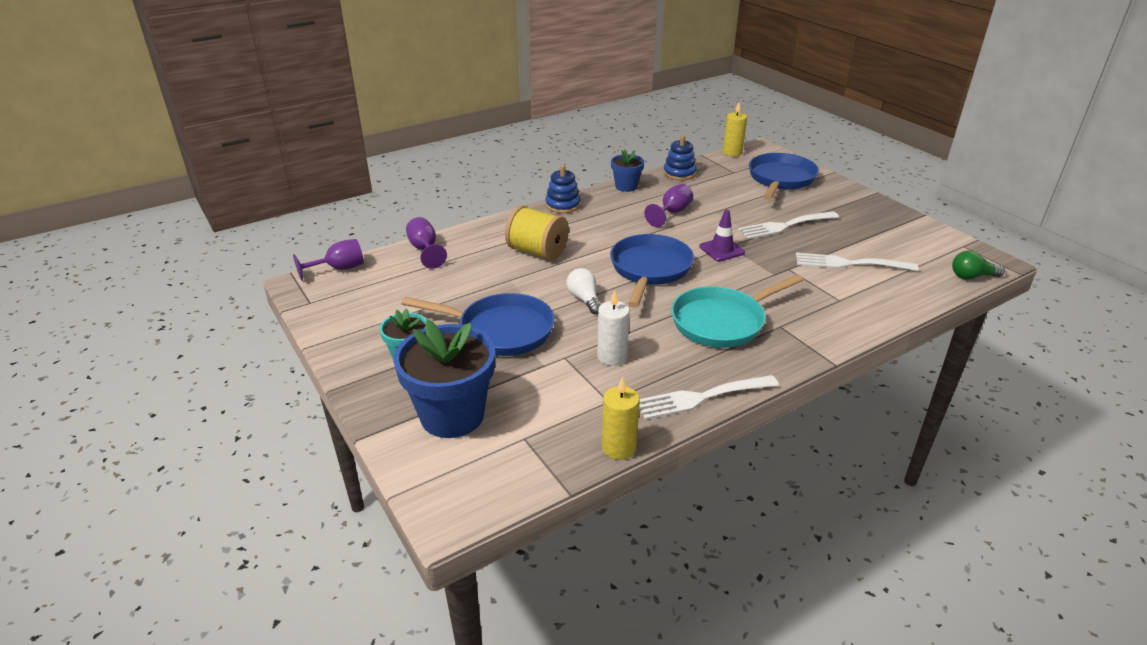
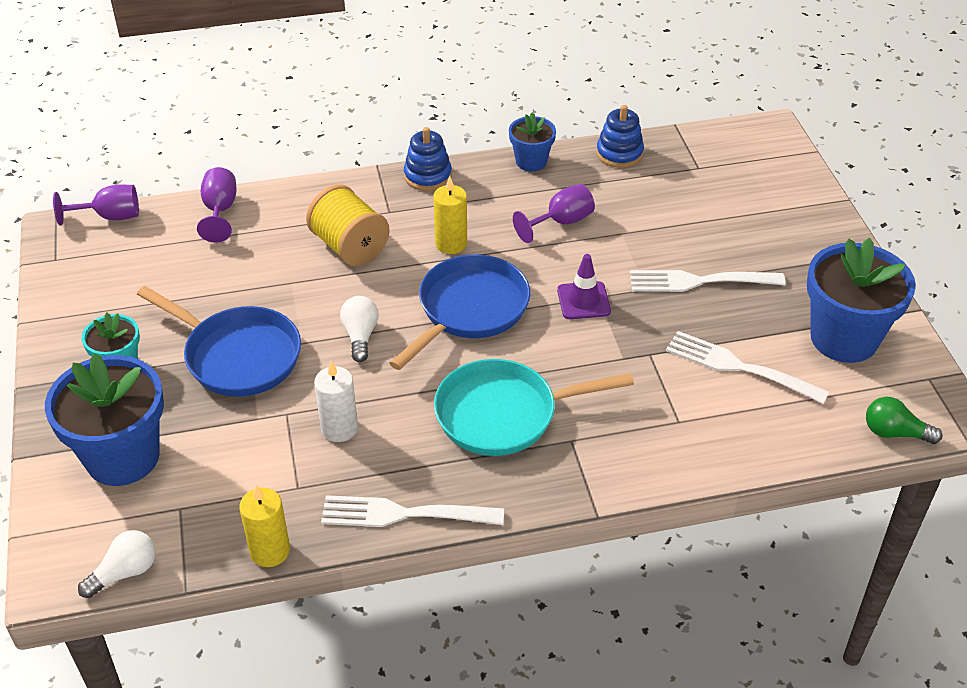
camera: 20 degrees right, 10 degrees up
yellow candle [723,102,747,157] -> yellow candle moved to [433,176,467,254]
blue pan [749,153,819,200] -> none
none -> white light bulb [78,530,156,598]
none -> blue flower pot [807,238,916,363]

